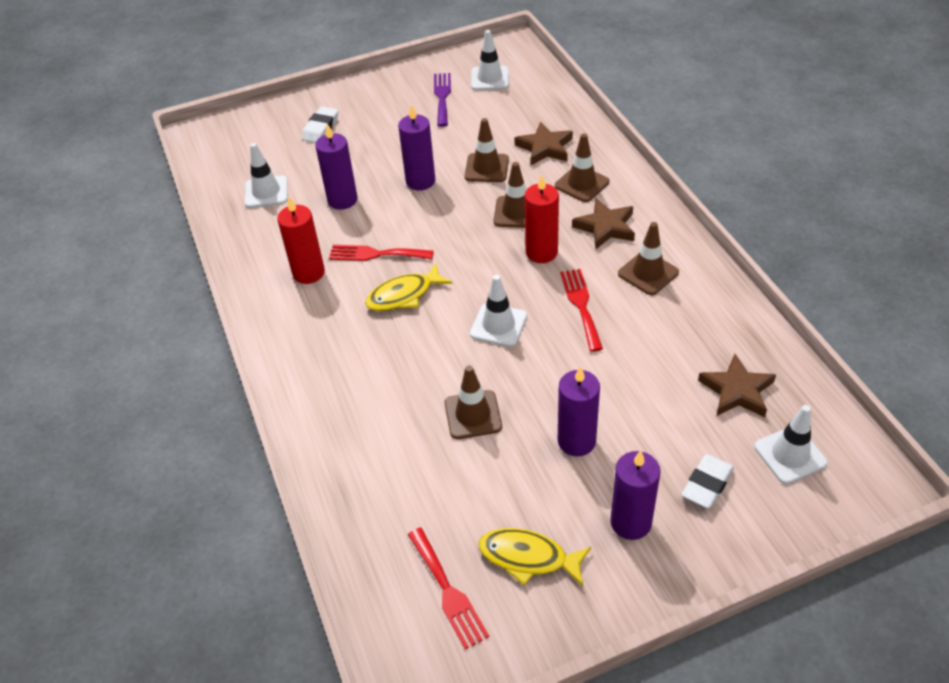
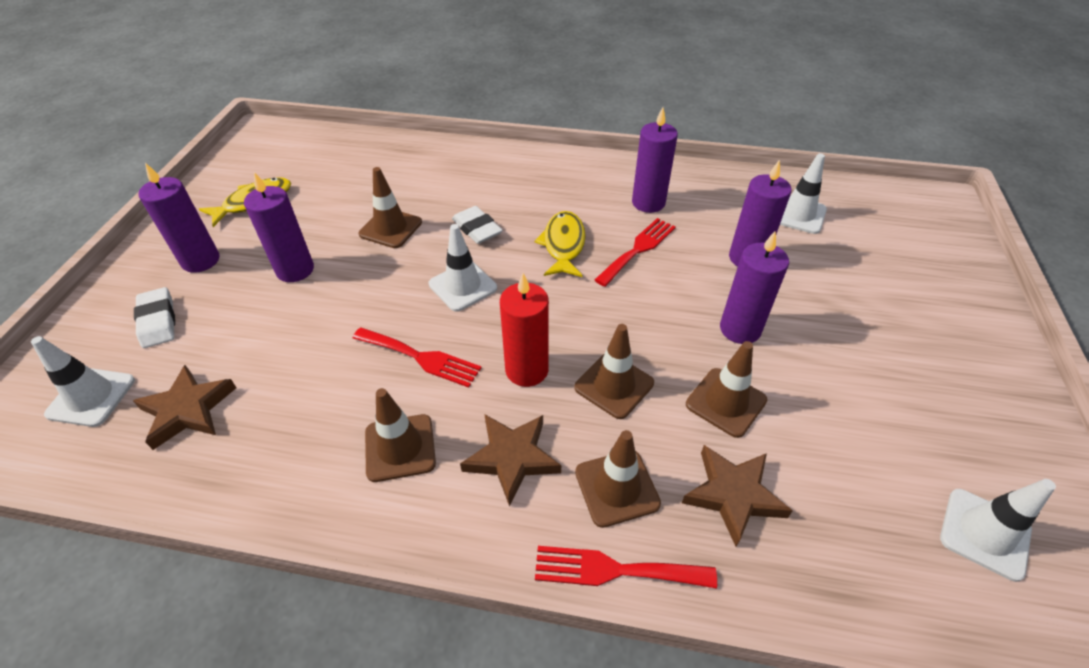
camera: 120 degrees right, 0 degrees up
red candle [277,196,325,284] -> purple candle [632,107,678,213]
white eraser [302,106,338,143] -> white eraser moved to [452,206,503,244]
red fork [408,528,489,650] -> red fork moved to [535,546,717,589]
purple fork [434,73,451,127] -> none

